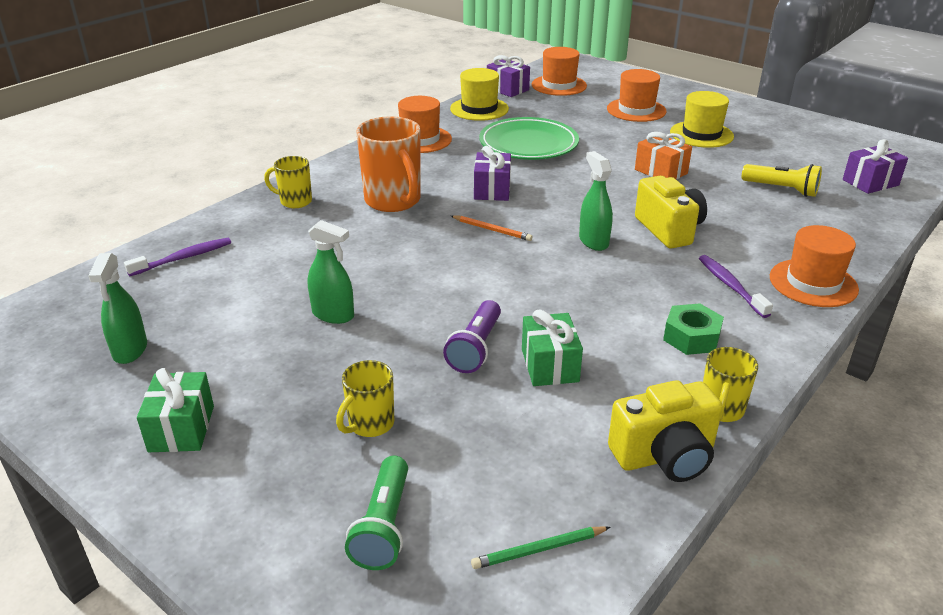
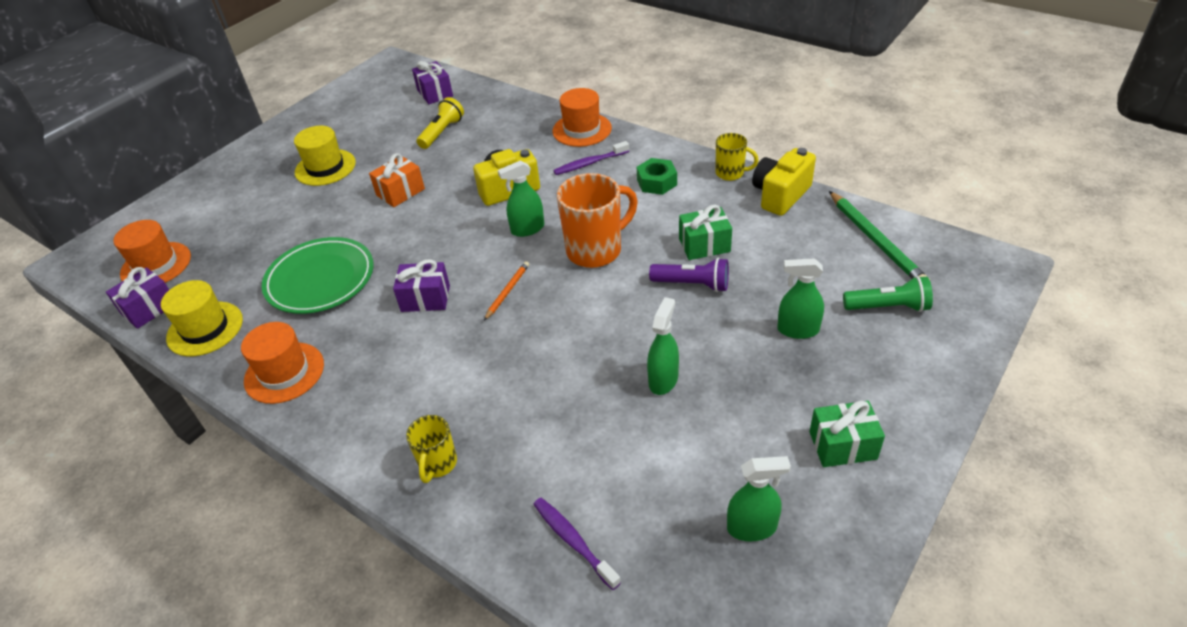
camera: 90 degrees left, 10 degrees up
yellow mug [336,360,394,437] -> green spray bottle [777,258,824,339]
orange mug [356,116,421,212] -> orange mug moved to [557,173,638,268]
green pencil [471,526,610,569] -> green pencil [829,191,930,280], size x1.84
orange hat [607,69,667,122] -> none
yellow camera [608,380,723,482] -> yellow camera turned 120 degrees counterclockwise [752,148,816,216]

